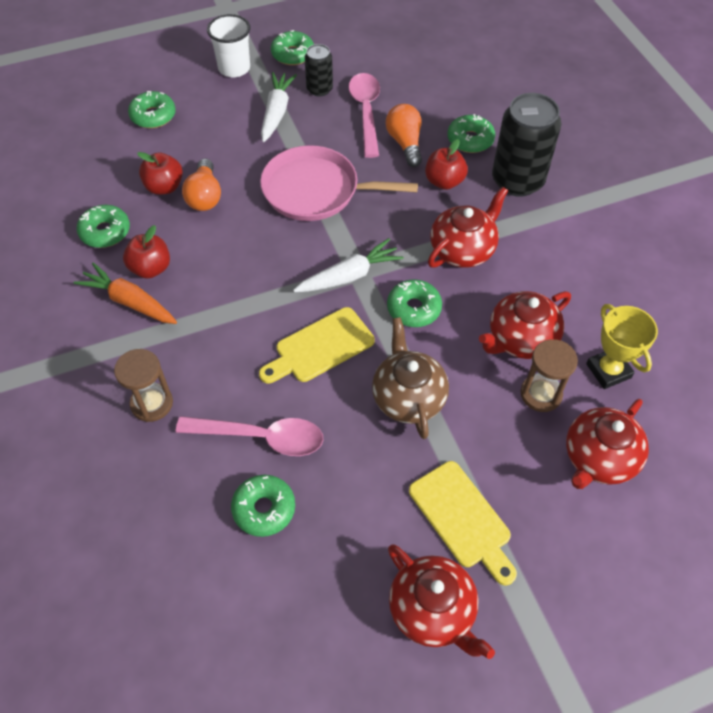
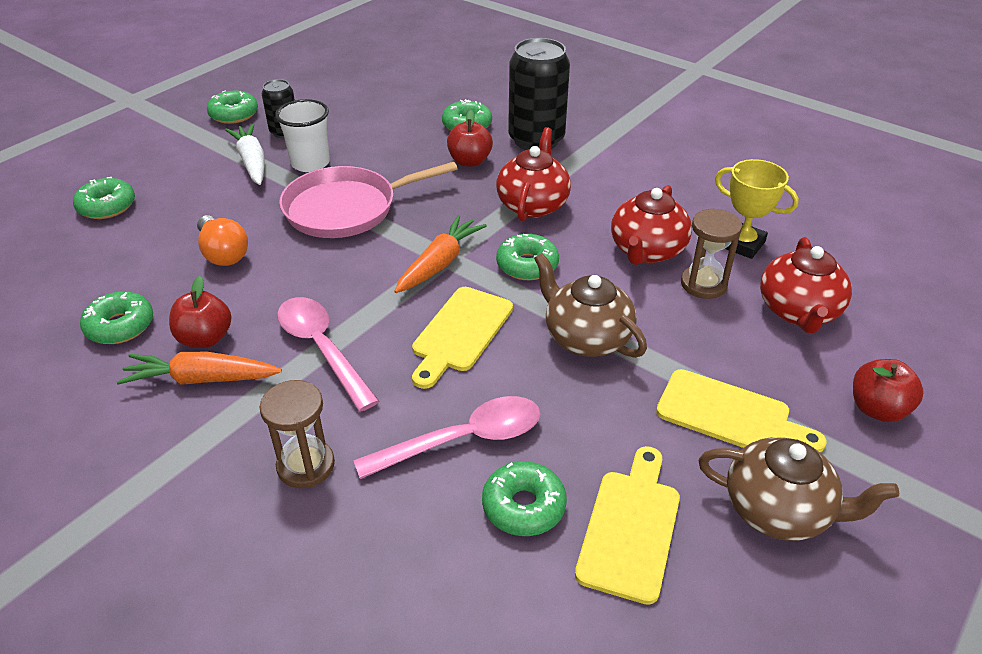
camera: 30 degrees left, 15 degrees down
red apple [137,152,183,195] -> red apple moved to [853,359,924,422]
white cup [207,14,250,77] -> white cup moved to [275,99,330,172]
white carrot [293,238,404,292] -> orange carrot [394,215,487,293]
pink spoon [349,73,380,158] -> pink spoon moved to [277,297,379,412]
orange light bulb [386,104,422,167] -> none
red teapot [388,544,495,659] -> brown teapot [699,437,899,541]
none -> yellow cutting board [575,446,680,605]

